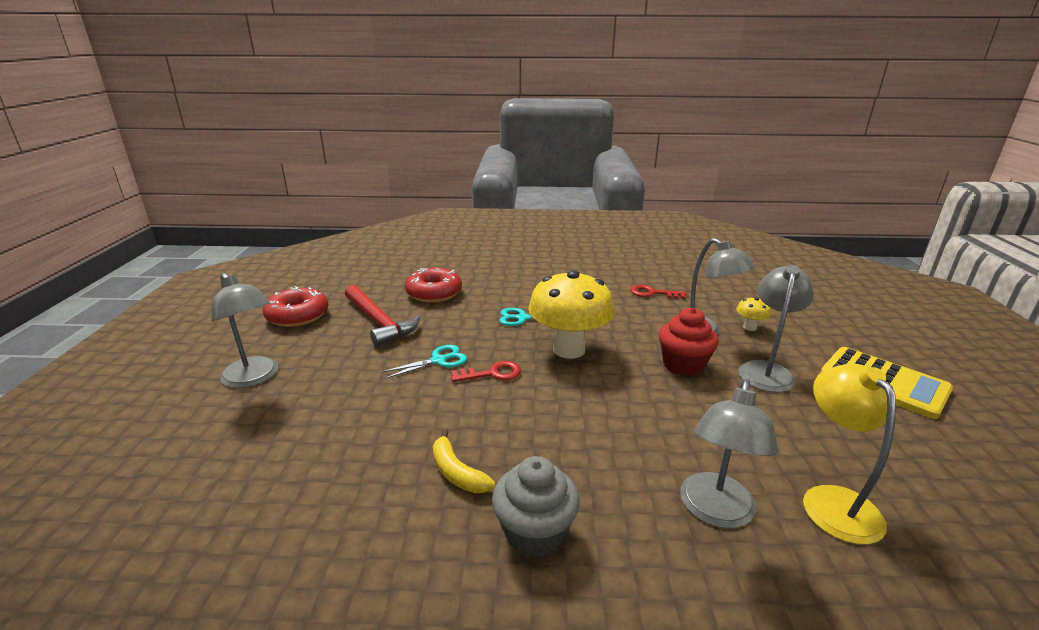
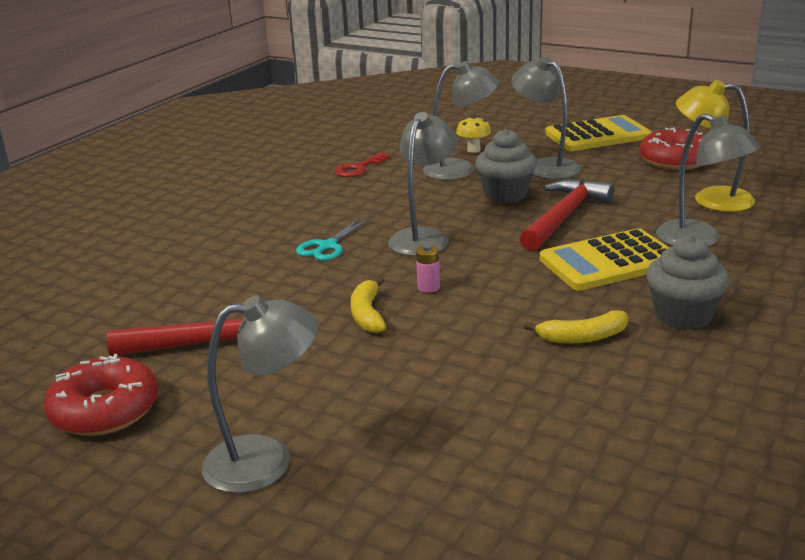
camera: 60 degrees left, 0 degrees up
turquoise scissors [380,345,467,379] -> yellow banana [351,277,386,333]
red donut [405,268,462,303] -> red donut moved to [639,128,703,170]
red key [451,361,521,382] -> pink battery [416,245,440,293]
yellow mushroom [528,270,615,359] -> grey lamp [388,112,457,256]
red cupcake [659,308,719,376] -> grey cupcake [475,129,537,203]
none -> red hammer [519,179,614,251]
none -> yellow calculator [540,228,669,291]

